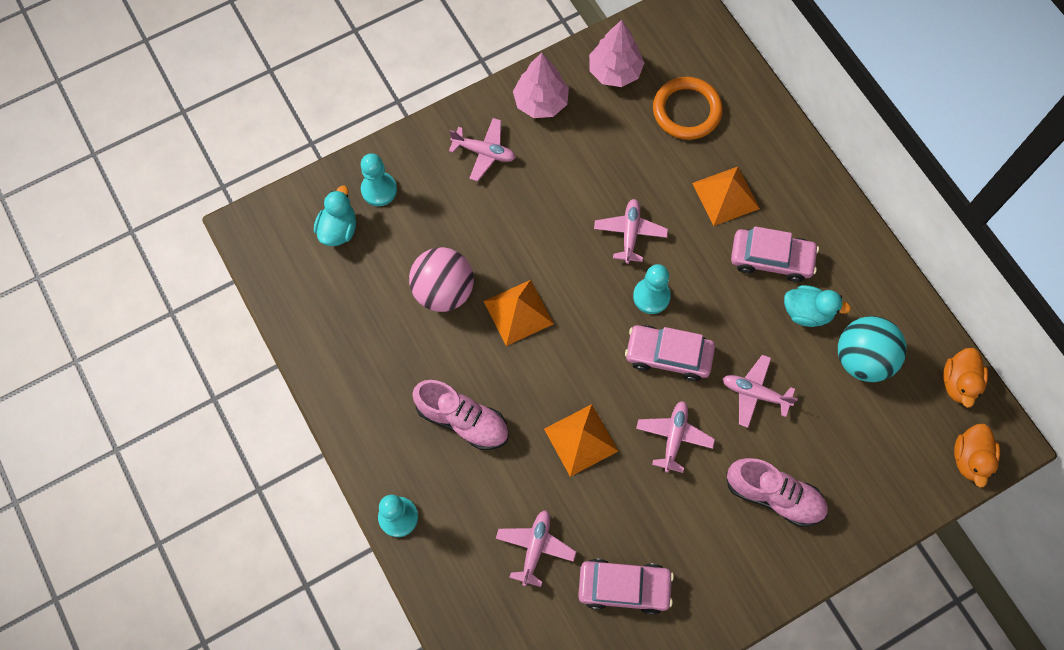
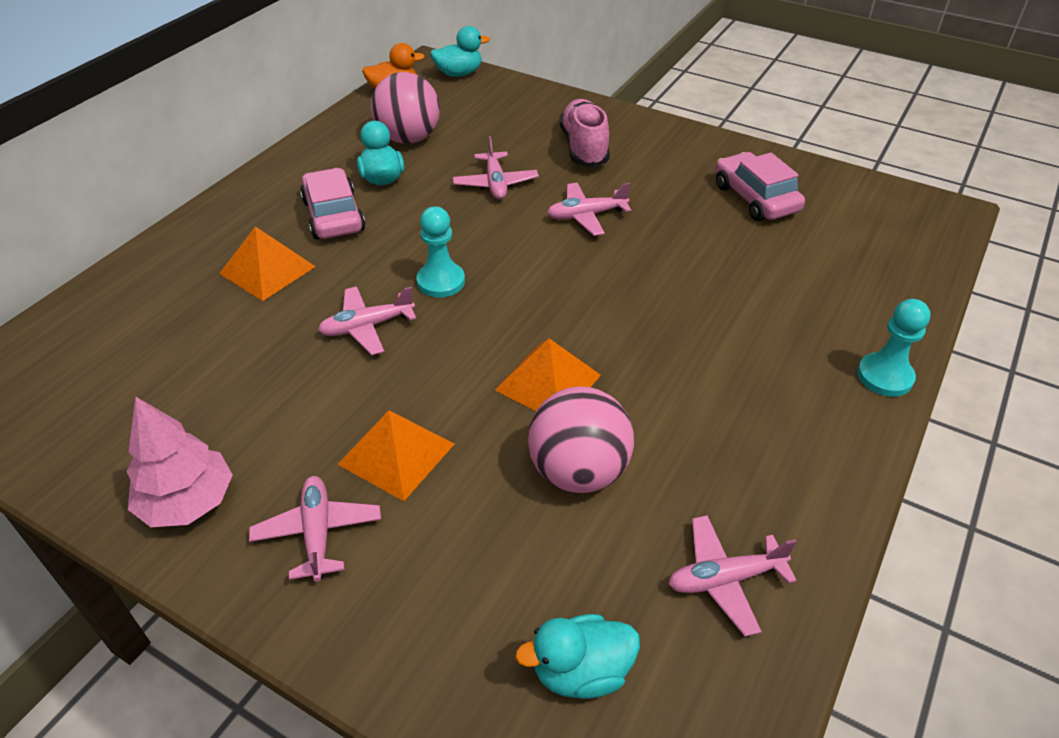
camera: 120 degrees left, 25 degrees down
turquoise pawn [361,153,397,206] -> none
pink shoe [412,380,509,450] -> none
pink plane [496,510,576,587] -> pink plane moved to [668,515,797,637]
orange pyramid [544,404,618,477] -> orange pyramid moved to [337,411,454,501]
pink tree [589,20,644,87] -> none
pink car [625,325,715,381] -> none
orange ring [653,77,723,140] -> none
turquoise ball [838,316,907,382] -> pink ball [371,72,440,144]
orange duck [954,423,1000,487] -> turquoise duck [430,26,490,77]

